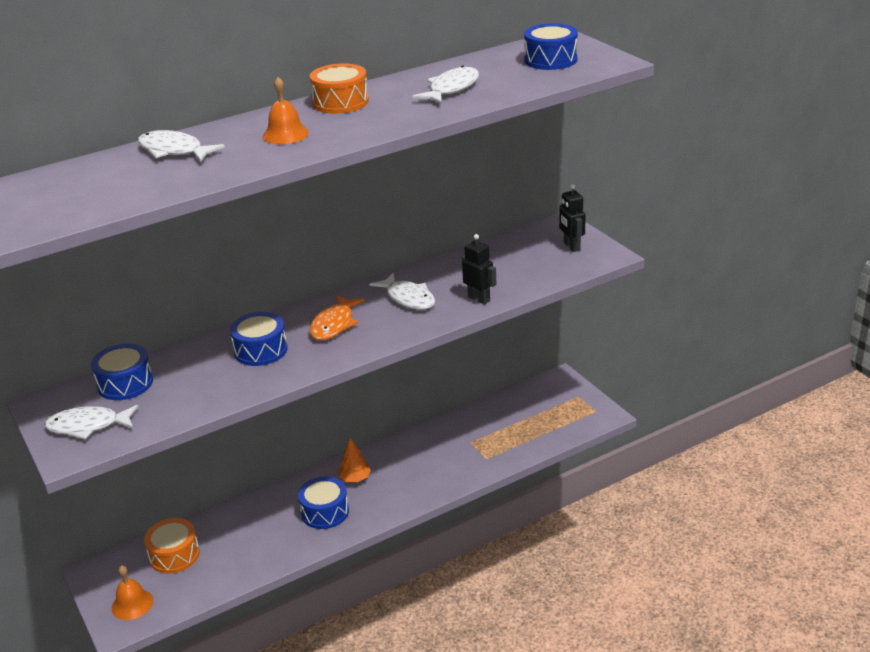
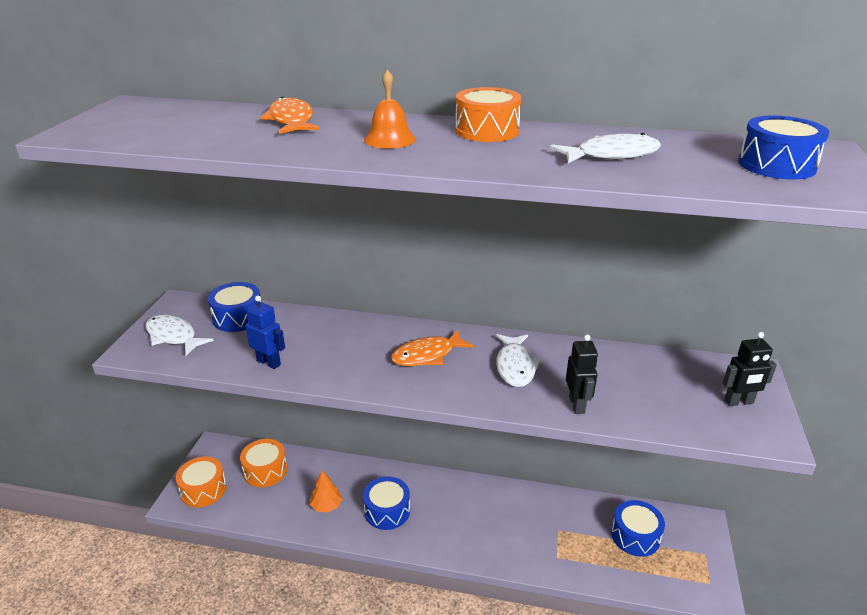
camera: 40 degrees right, 0 degrees up
orange bell [112,565,153,620] -> orange drum [176,456,227,507]
white fish [138,130,225,162] -> orange fish [260,96,320,134]
blue drum [230,312,288,366] -> blue drum moved to [611,500,665,557]
orange tree [339,438,371,482] -> orange tree moved to [310,470,342,512]
black robot [559,184,586,252] -> black robot turned 120 degrees counterclockwise [723,332,777,406]
none -> blue robot [245,295,285,369]

